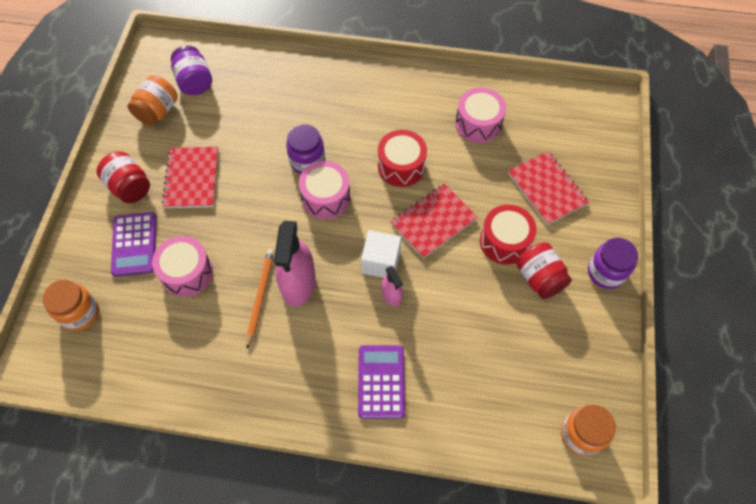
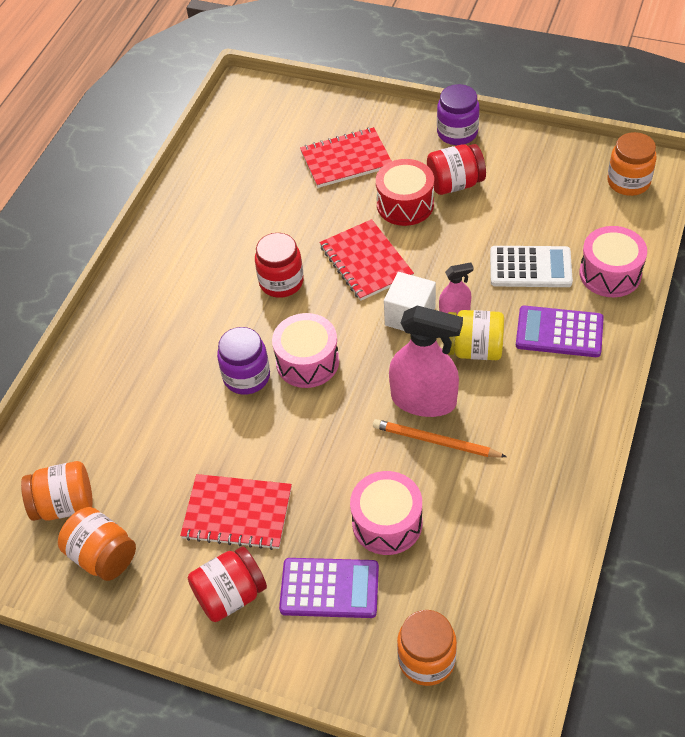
camera: 75 degrees left, 10 degrees down
purple jar [171,45,212,95] -> orange jar [21,461,93,521]
red drum [378,130,427,187] -> red jar [255,233,304,298]
pink drum [455,88,506,143] -> pink drum moved to [579,226,647,297]
none -> yellow jar [448,310,504,360]
none -> white calculator [490,246,573,287]

